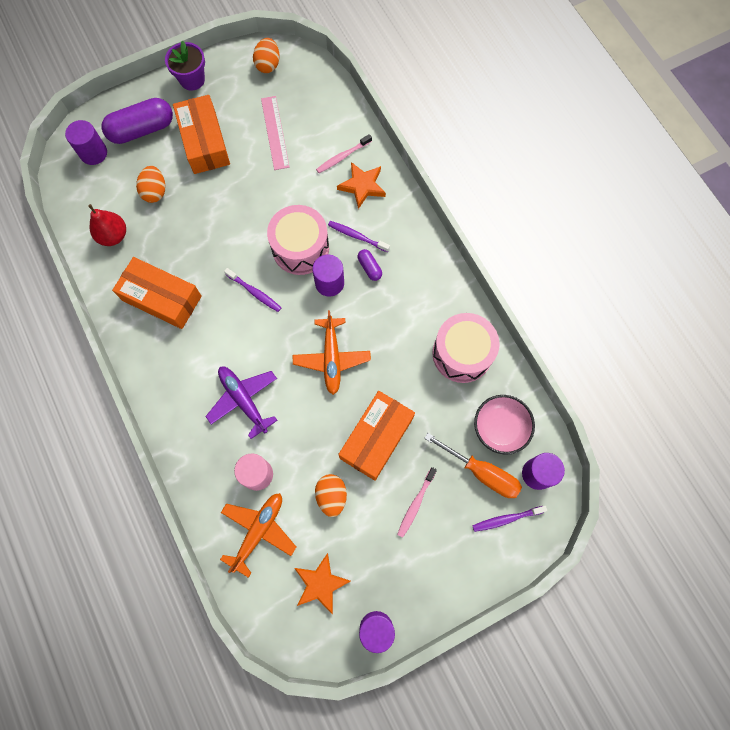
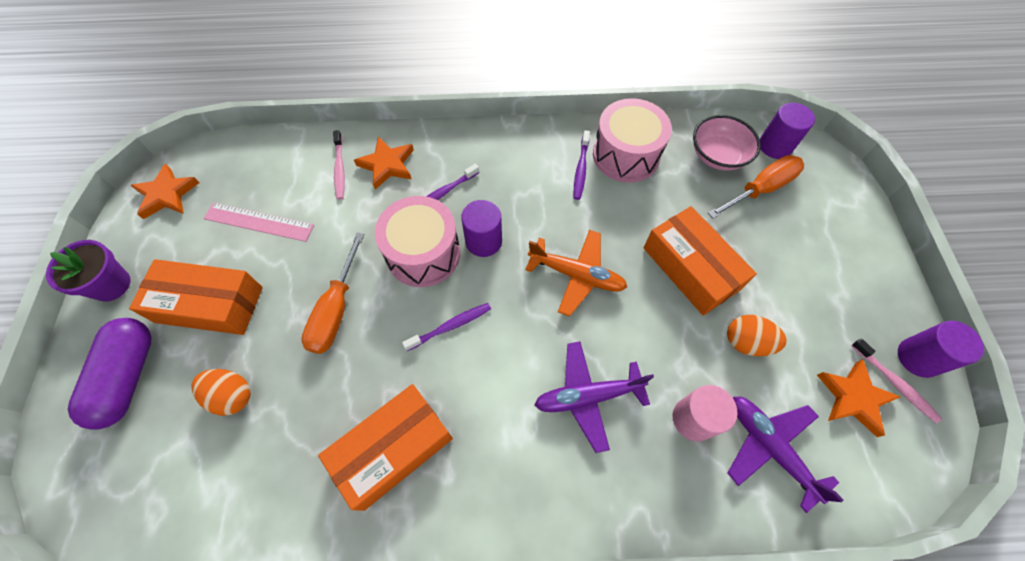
camera: 65 degrees left, 10 degrees down
purple cylinder [65,120,107,165] -> none
red pear [88,204,126,246] -> none
orange plane [220,493,296,578] -> purple plane [728,397,844,513]
orange egg [253,38,280,73] -> orange star [131,164,200,219]
purple capsule [357,249,382,281] -> none
pink toothbrush [397,467,437,538] -> pink toothbrush moved to [851,339,942,423]
purple toothbrush [472,506,547,532] -> purple toothbrush moved to [574,130,590,200]
none -> orange screwdriver [302,232,365,354]

